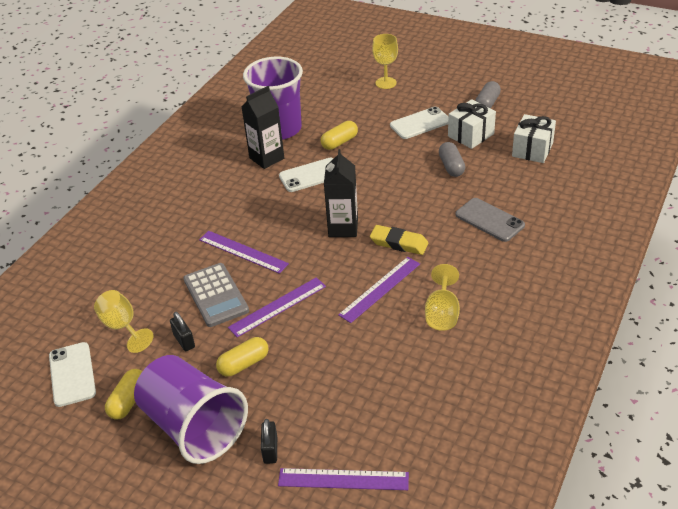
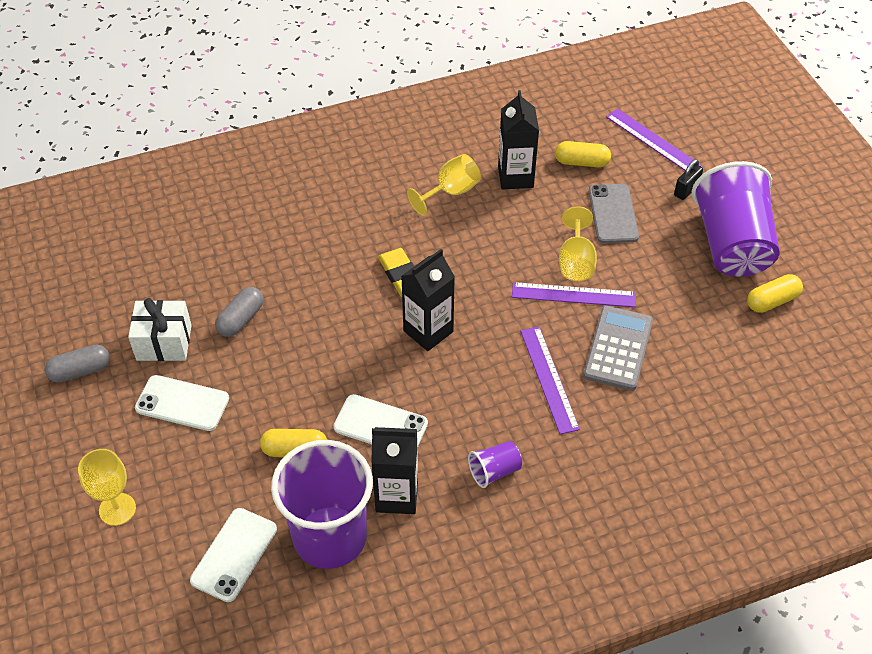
camera: 140 degrees left, 10 degrees up
white phone [49,342,96,407] -> white phone moved to [190,508,277,602]
yellow goblet [94,290,153,353] -> yellow goblet moved to [559,206,597,281]
black padlock [170,312,195,351] -> none
yellow capsule [216,337,269,377] -> yellow capsule moved to [555,141,611,167]
purple ruler [338,257,420,323] -> none
grey phone [455,198,525,242] -> grey phone moved to [589,184,639,243]
white gift [512,114,556,163] -> none
none -> purple cup [468,441,522,488]
none -> black carton [498,90,539,190]

